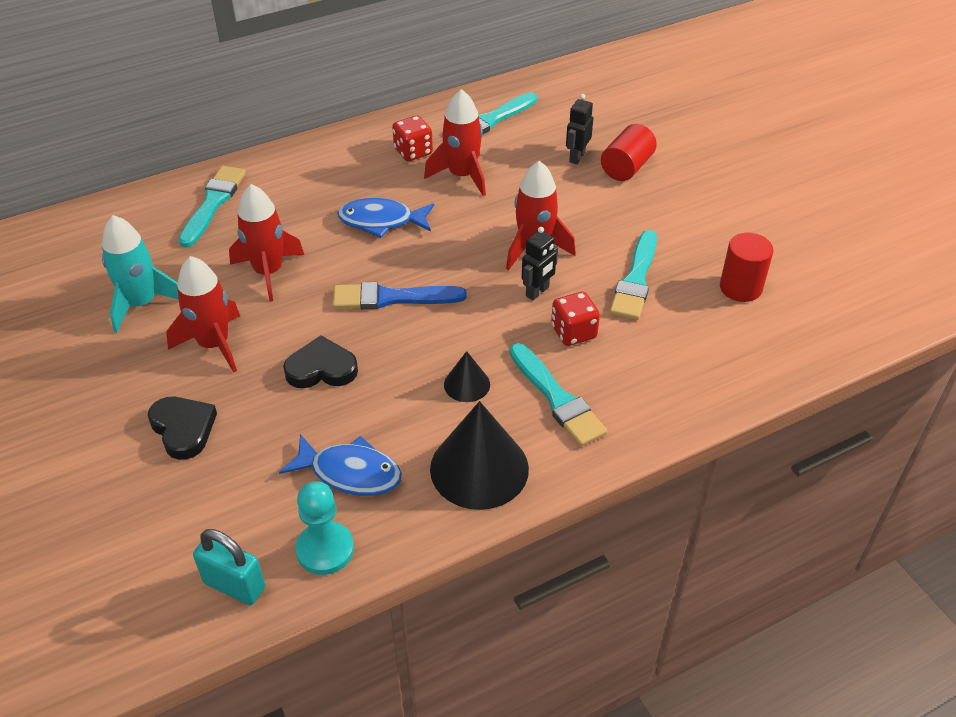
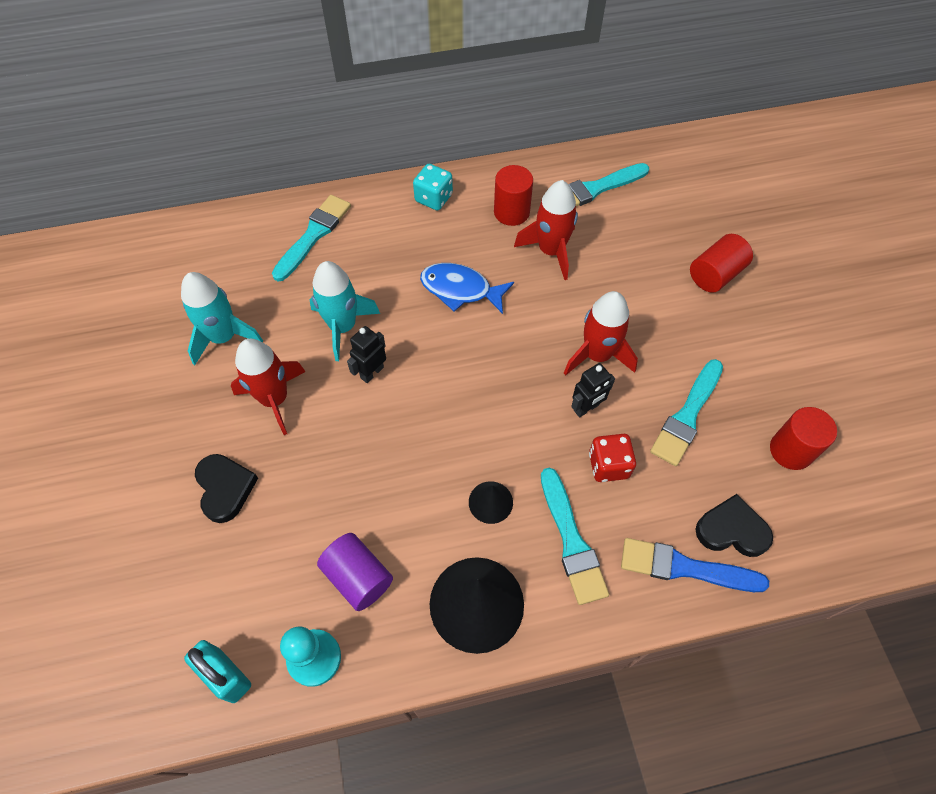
camera: 15 degrees right, 15 degrees up
red rocket [229,184,304,302] -> turquoise rocket [309,261,380,361]
blue fish [279,434,402,496] -> purple cylinder [317,533,393,611]
black heart [283,335,358,388] -> black heart moved to [696,494,773,557]
blue brush [333,282,467,309] -> blue brush moved to [621,538,769,592]
red dice [392,115,433,161] -> red cylinder [494,165,533,226]
black robot [566,94,593,164] -> black robot moved to [347,326,386,383]
none -> turquoise dice [413,164,453,211]

